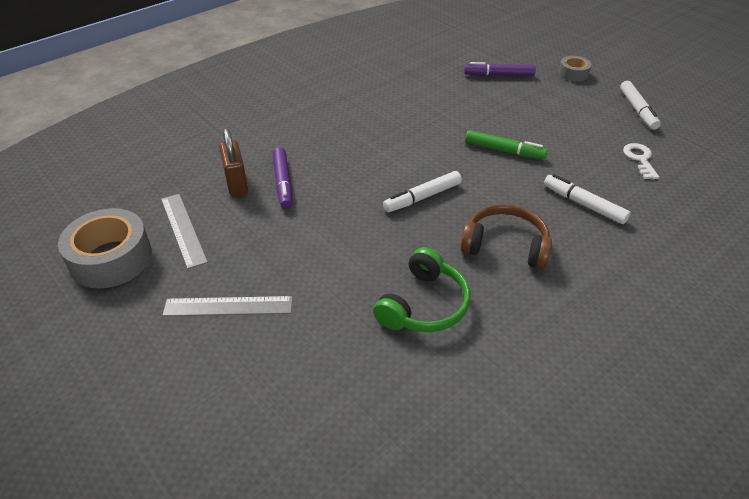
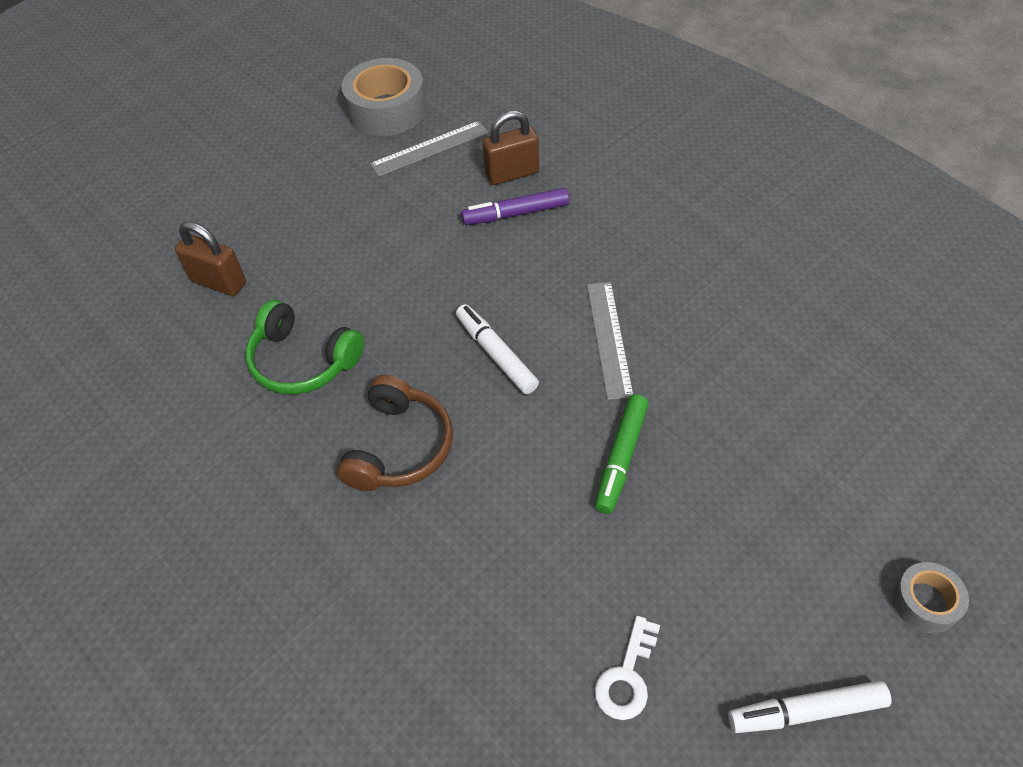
camera: 90 degrees right, 10 degrees up
grey ruler [162,296,293,316] -> grey ruler moved to [587,282,634,400]
purple marker [464,62,536,76] -> none
white marker [544,174,631,224] -> none
white key [623,143,659,179] -> white key turned 120 degrees clockwise [595,616,660,720]
none -> brown padlock [175,221,246,296]

